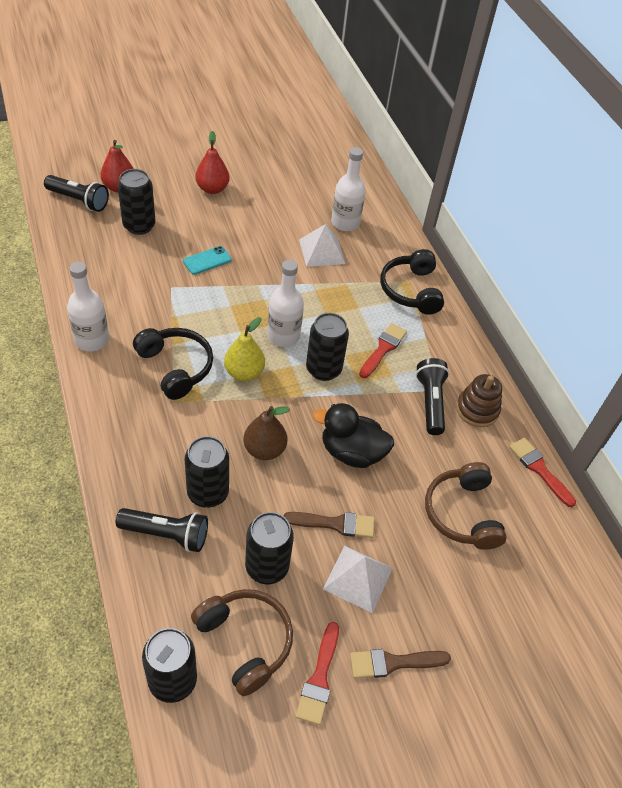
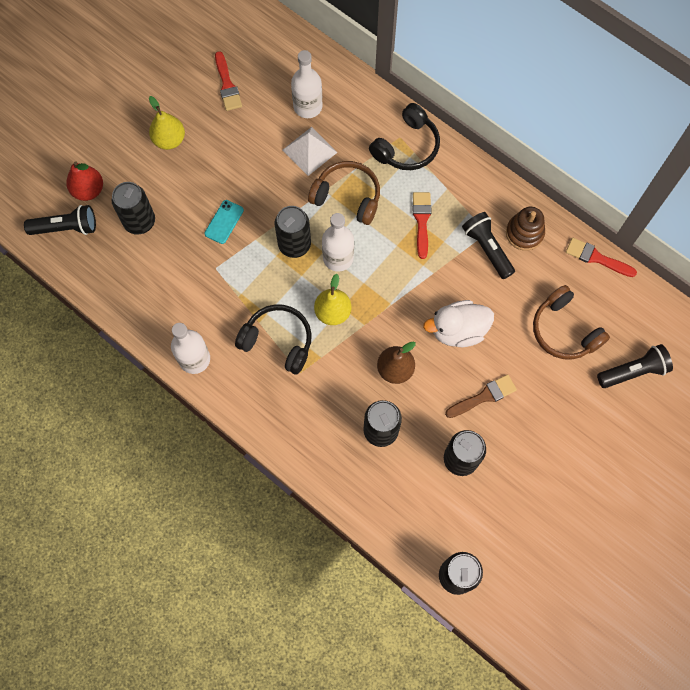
camera: 25 degrees left, 20 degrees up
black flashlight [116,508,208,552] -> black flashlight moved to [597,344,673,388]
brown headphones [191,589,293,696] -> brown headphones moved to [308,161,380,225]
red pear [195,131,229,194] -> yellow pear [149,96,185,150]
red brush [296,622,339,725] -> red brush moved to [215,51,242,111]
black can [306,313,349,381] -> black can moved to [275,206,311,258]
black duck [313,403,394,468] -> white duck [423,300,494,347]
white pyramid [323,546,393,613] -> none
brown brush [350,649,451,678] -> none
black headphones [380,249,444,315] -> black headphones turned 105 degrees counterclockwise [369,103,440,170]

